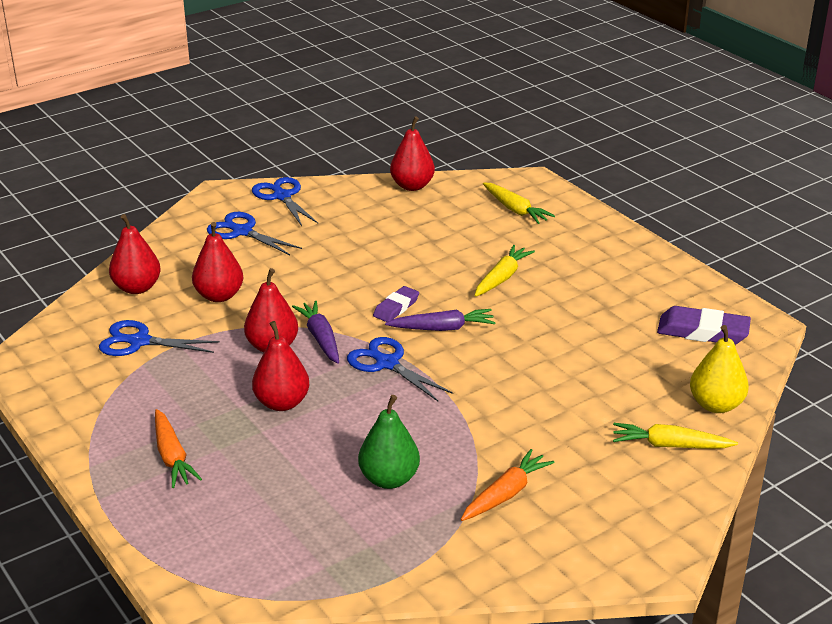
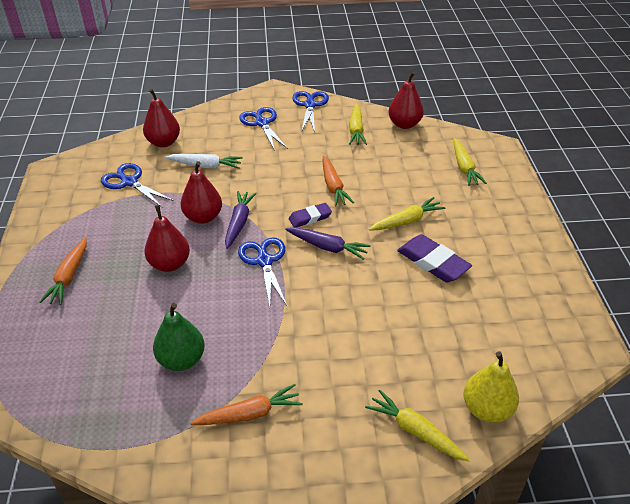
camera: 30 degrees right, 10 degrees up
red pear [192,222,243,302] -> white carrot [165,154,243,169]
purple eraser [657,306,751,345] -> purple eraser moved to [397,234,472,283]
none -> orange carrot [323,156,354,207]
none -> yellow carrot [349,103,367,145]

